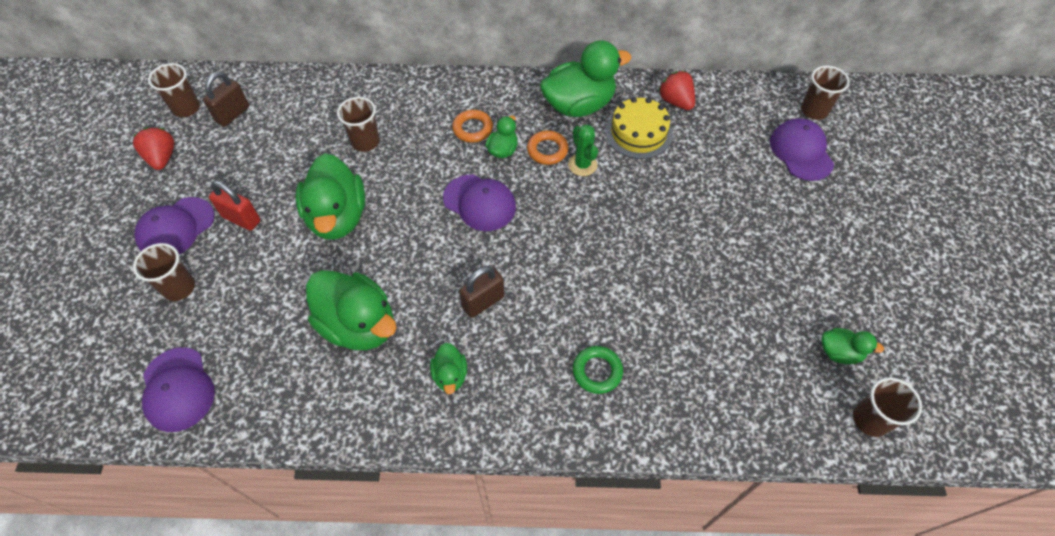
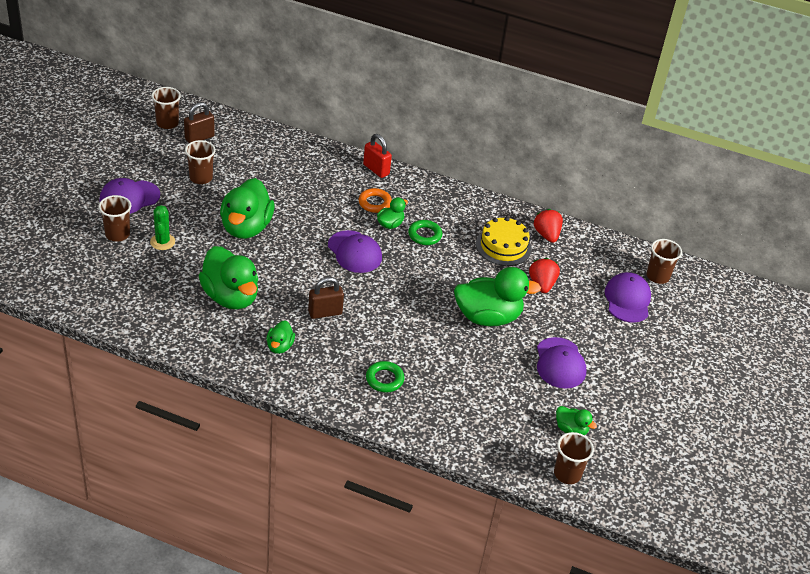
camera: 15 degrees right, 15 degrees down
red strawberry [133,127,175,170] -> red strawberry moved to [529,258,560,293]
purple cap [142,347,215,432] -> purple cap moved to [537,337,586,389]
red padlock [209,181,261,231] -> red padlock moved to [363,134,392,178]
brown cup [337,97,380,152] -> brown cup moved to [185,140,216,184]
orange ring [527,130,569,165] -> green ring [408,220,442,245]
green duck [540,40,631,117] -> green duck moved to [454,267,541,326]
green cactus [568,124,598,176] -> green cactus moved to [150,205,175,250]

